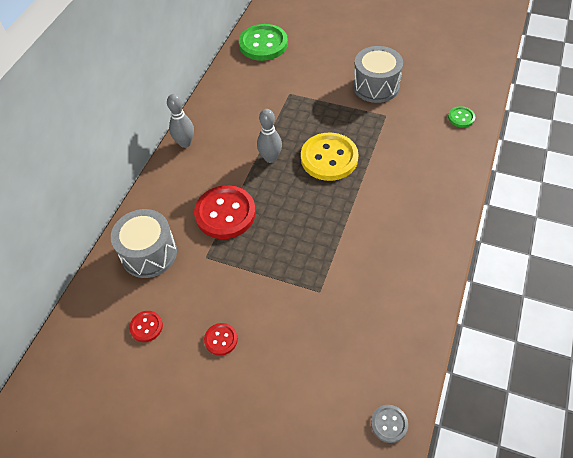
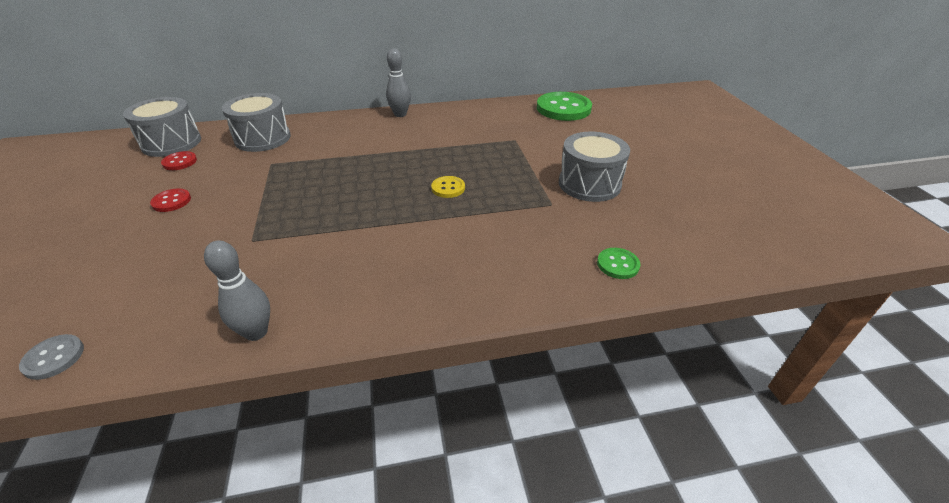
camera: 55 degrees right, 15 degrees down
red button [194,185,256,239] -> none
grey bowling pin [257,109,282,163] -> grey bowling pin moved to [204,241,270,341]
yellow button [301,133,358,181] -> yellow button [431,176,465,198], size x0.48
none -> grey drum [123,97,201,157]

